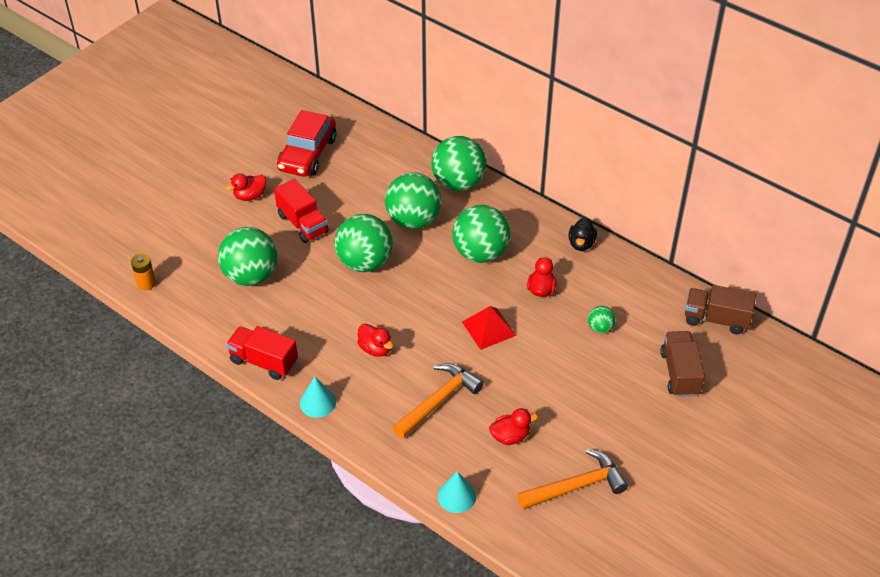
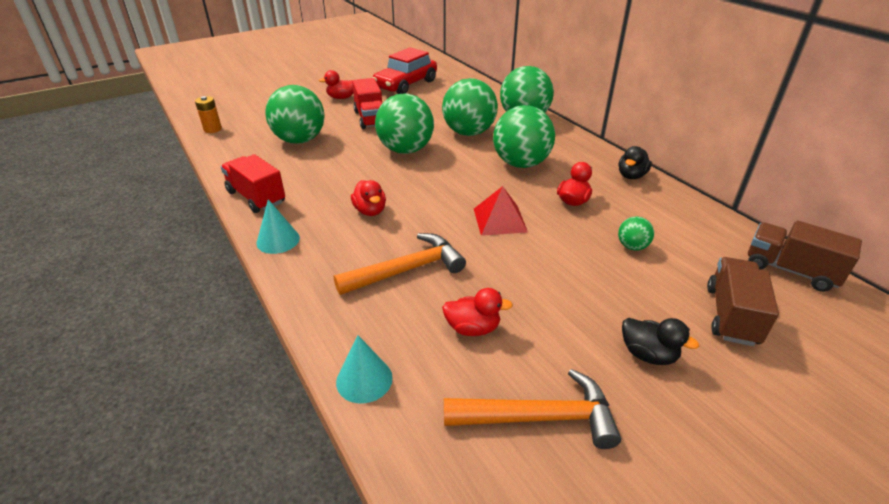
camera: 20 degrees right, 10 degrees down
none -> black duck [622,318,699,365]

